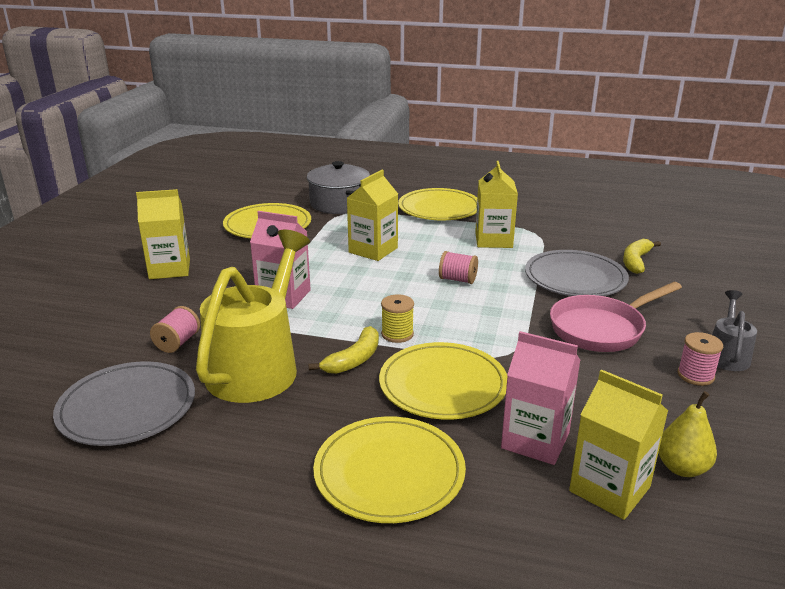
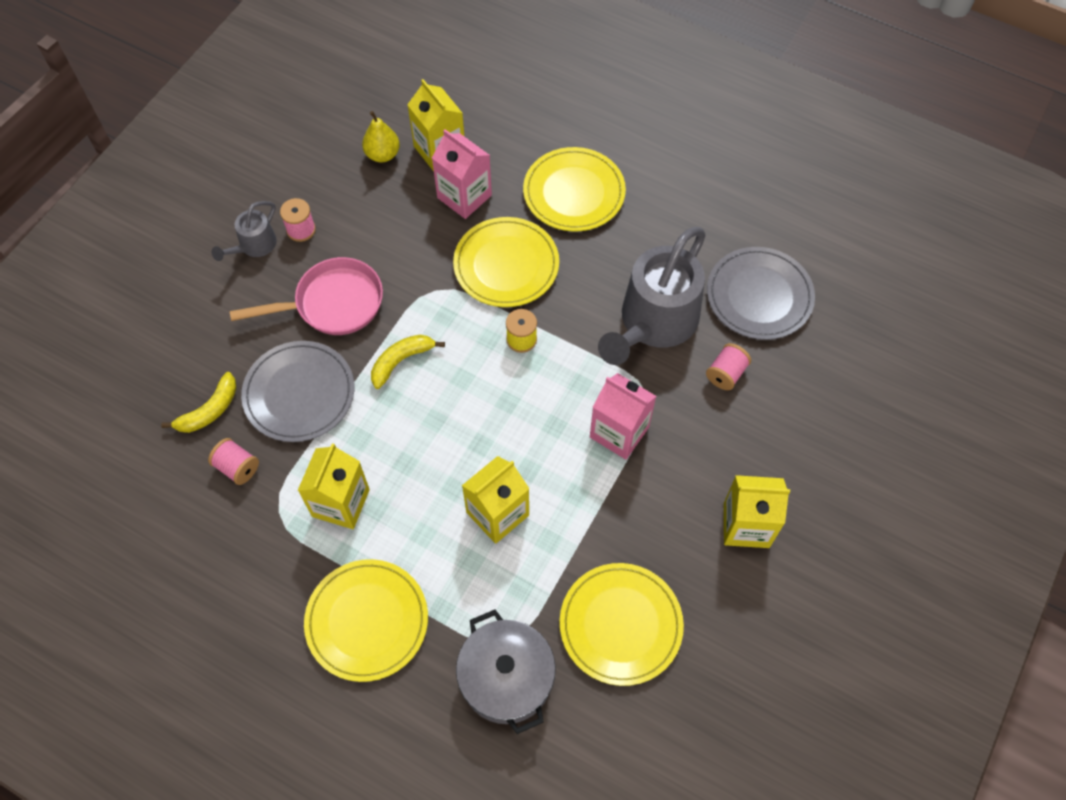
camera: 165 degrees left, 35 degrees up
yellow watering can [196,229,310,403] -> grey watering can [598,227,706,365]
yellow banana [308,326,379,374] -> yellow banana moved to [371,335,445,389]
pink spool [439,251,478,284] -> pink spool moved to [208,438,259,485]

